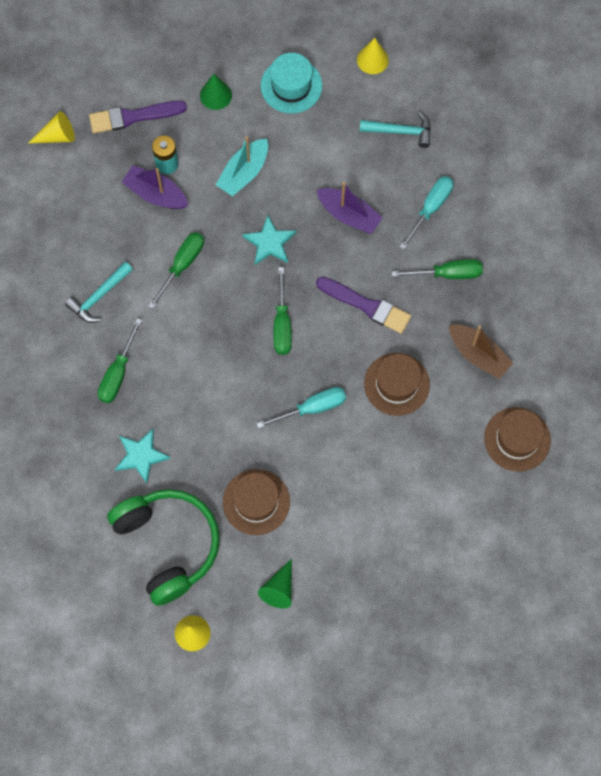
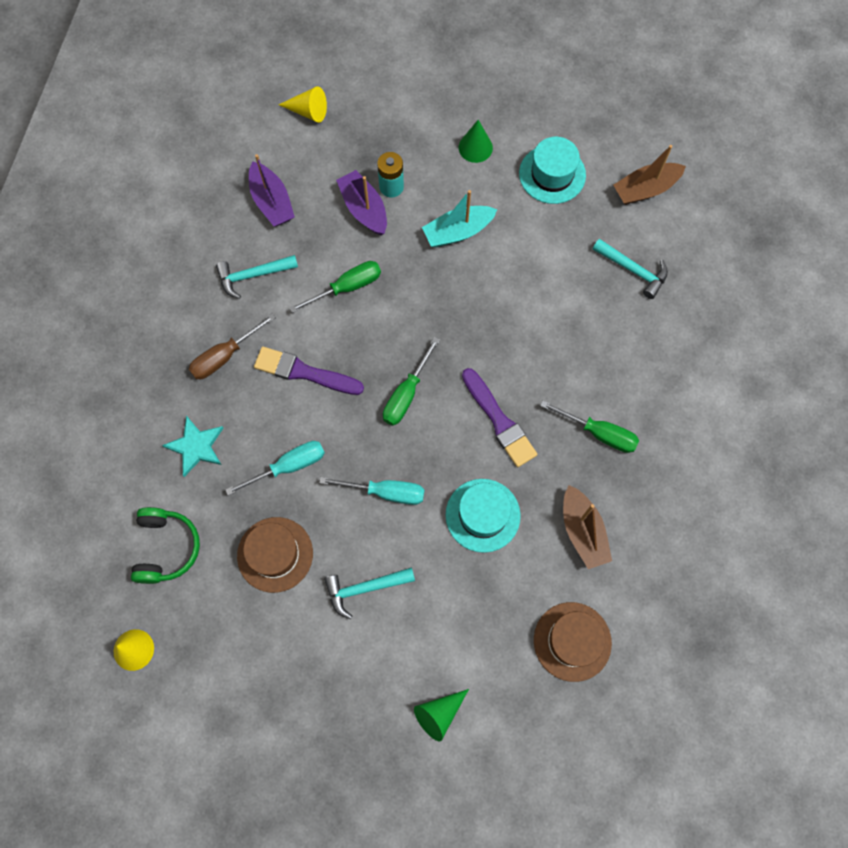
camera: 30 degrees right, 0 degrees up
purple brush [89,101,187,133] -> purple brush moved to [254,346,364,395]
green screwdriver [98,318,142,403] -> brown screwdriver [189,314,276,379]
green headphones [107,489,220,606] -> green headphones [131,507,200,584], size x0.62
turquoise star [242,215,296,265] -> none
green cone [258,558,292,609] -> green cone moved to [414,689,469,741]
purple boat [317,182,383,234] -> purple boat moved to [249,154,295,226]
yellow cone [357,38,389,74] -> brown boat [613,145,686,205]
brown hat [364,353,430,416] -> turquoise hat [446,479,521,553]
turquoise screwdriver [399,176,454,250] -> turquoise screwdriver moved to [225,441,325,495]
none -> turquoise hammer [324,567,415,619]

